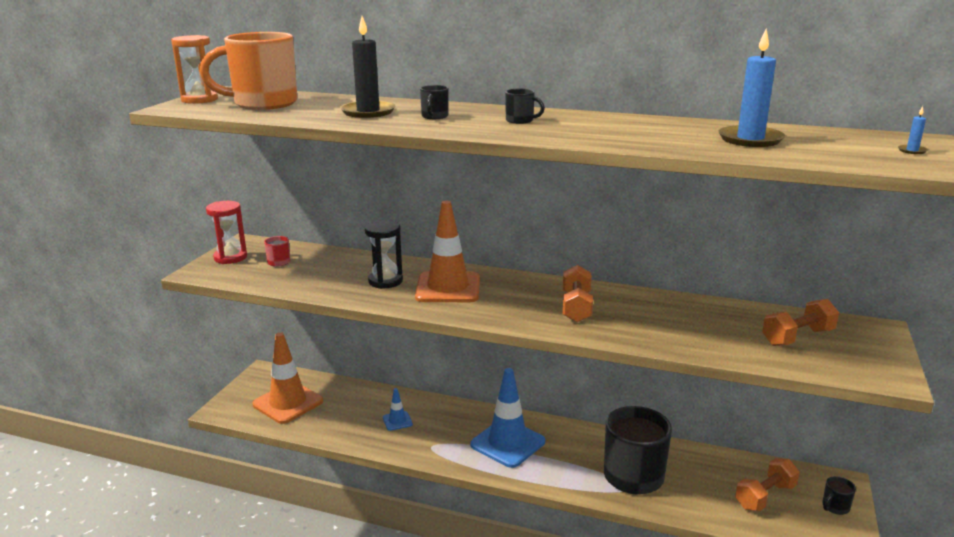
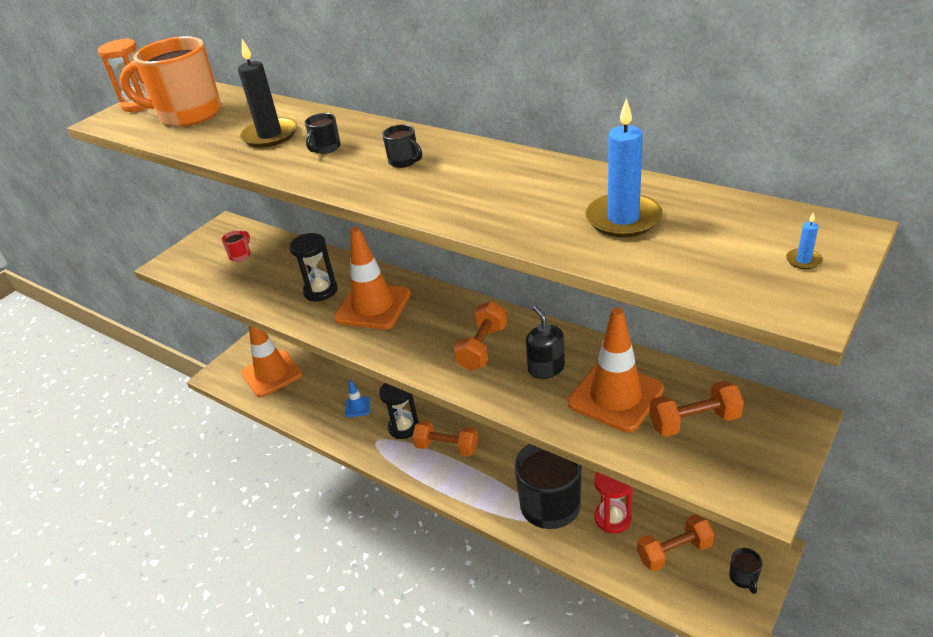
camera: 20 degrees right, 15 degrees up
red hourglass [206,201,247,264] -> red hourglass moved to [594,472,633,534]
blue traffic cone [470,368,545,468] -> orange dumbbell [412,420,478,457]
black mug [822,476,856,515] -> black mug turned 75 degrees counterclockwise [729,548,762,594]
none -> black hourglass [379,383,419,439]
none -> black soap dispenser [526,306,565,379]
none -> orange traffic cone [568,307,664,432]

